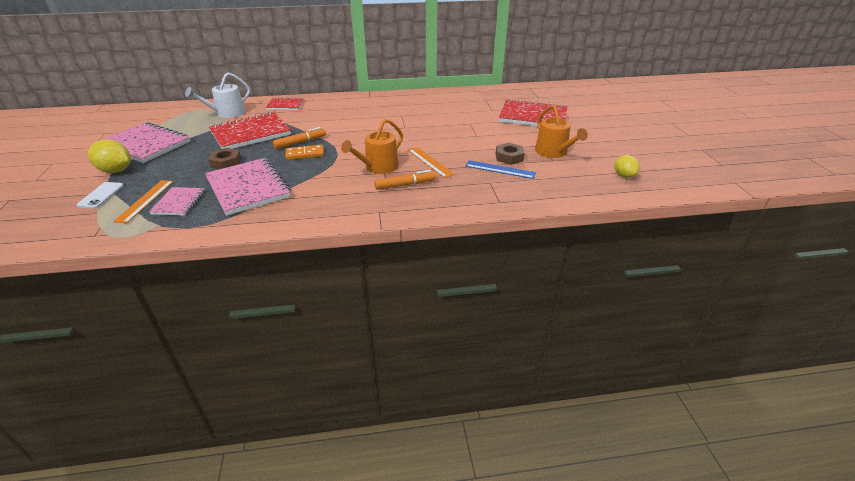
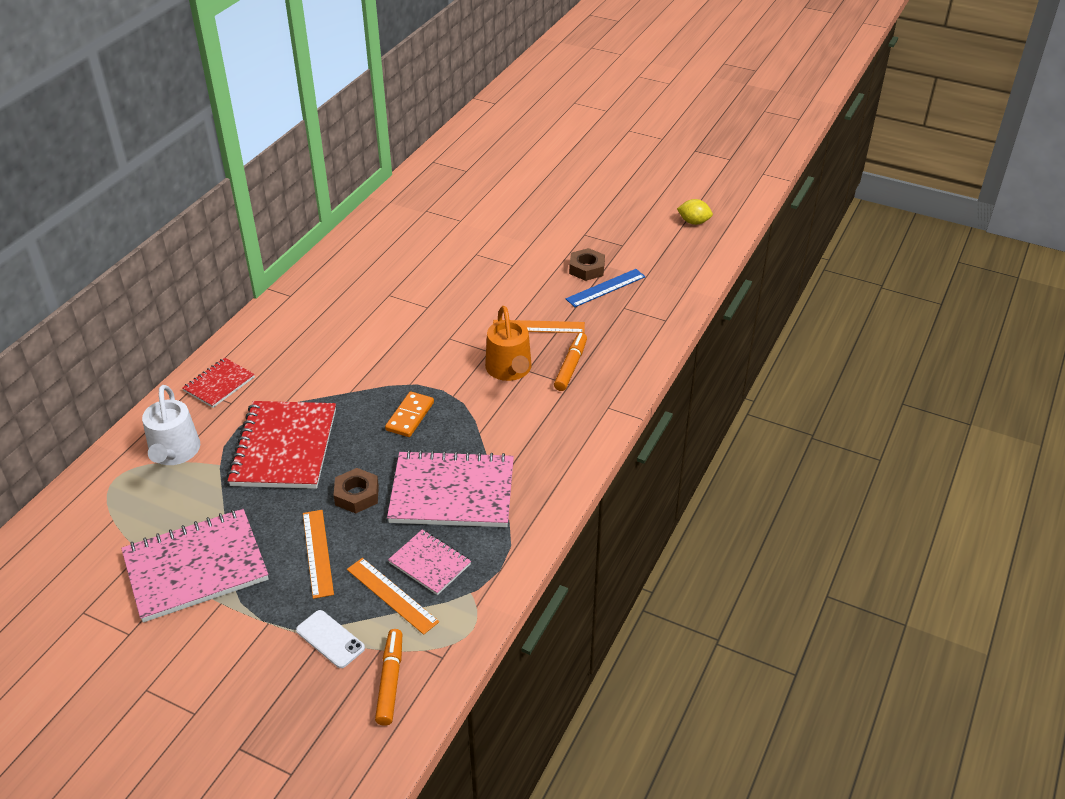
camera: 55 degrees left, 5 degrees up
yellow lemon [88,139,131,173] -> none
orange marker [273,127,326,149] -> orange marker moved to [375,629,402,726]
red notebook [499,99,567,126] -> none
orange watering can [535,105,588,158] -> none
none -> orange ruler [303,510,334,599]

